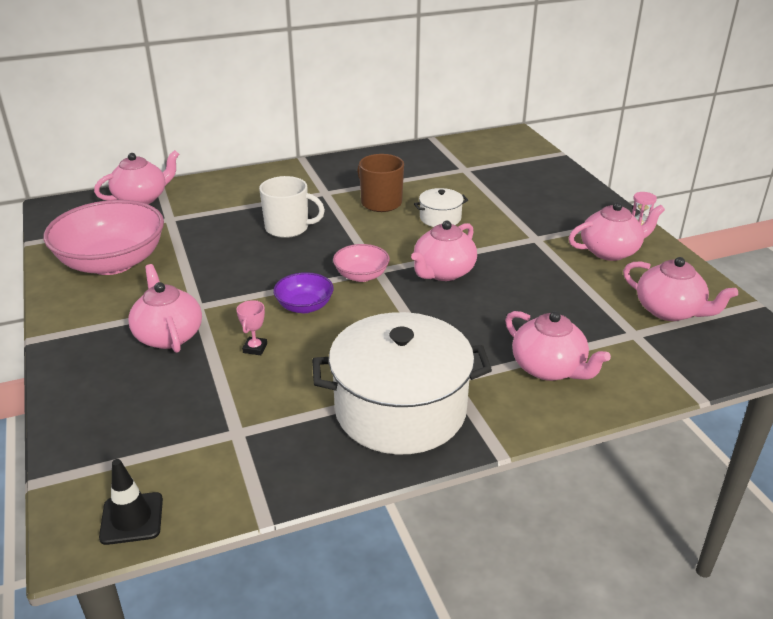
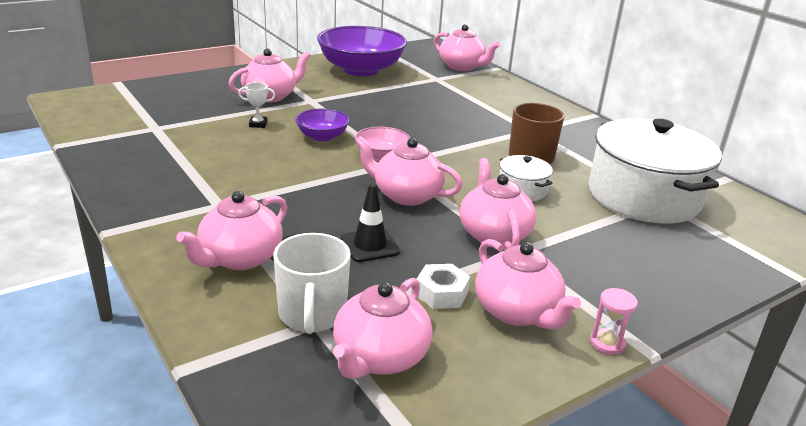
camera: 75 degrees right, 5 degrees down
pink bowl [44,200,164,275] -> purple bowl [317,26,407,76]
black traffic cone [99,459,163,545] -> black traffic cone moved to [341,184,400,262]
pink trophy [236,300,267,355] -> white trophy [238,82,275,128]
white mug [259,176,325,238] -> white mug moved to [273,233,351,334]
white pot [312,312,492,454] -> white pot moved to [589,119,722,224]
none -> white nut [417,264,470,309]
none -> pink teapot [460,158,536,248]

